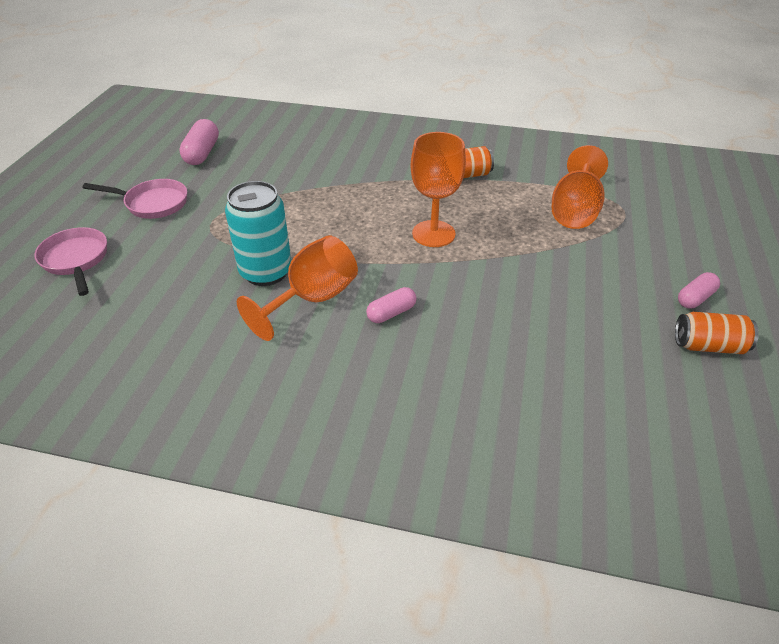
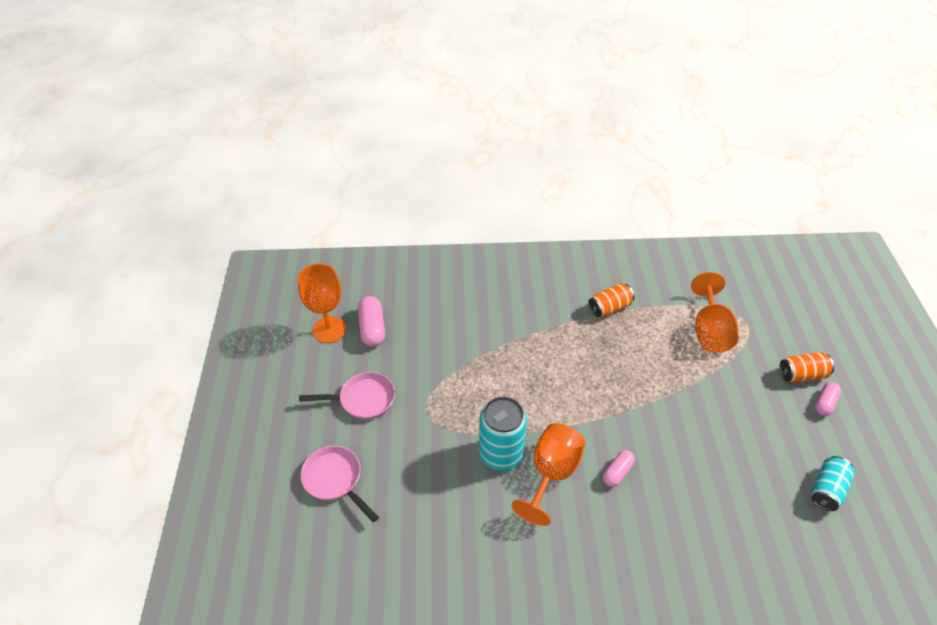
camera: 15 degrees left, 5 degrees up
orange goblet [411,132,466,247] -> orange goblet moved to [298,263,346,343]
orange can [675,312,759,354] -> orange can moved to [779,352,834,383]
none -> turquoise can [811,456,855,511]

